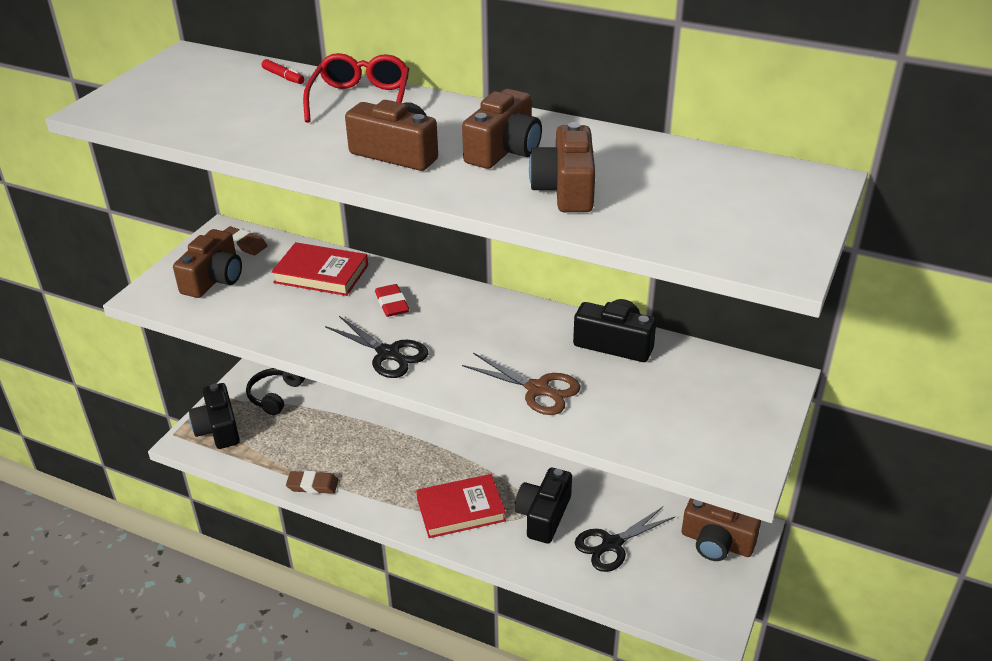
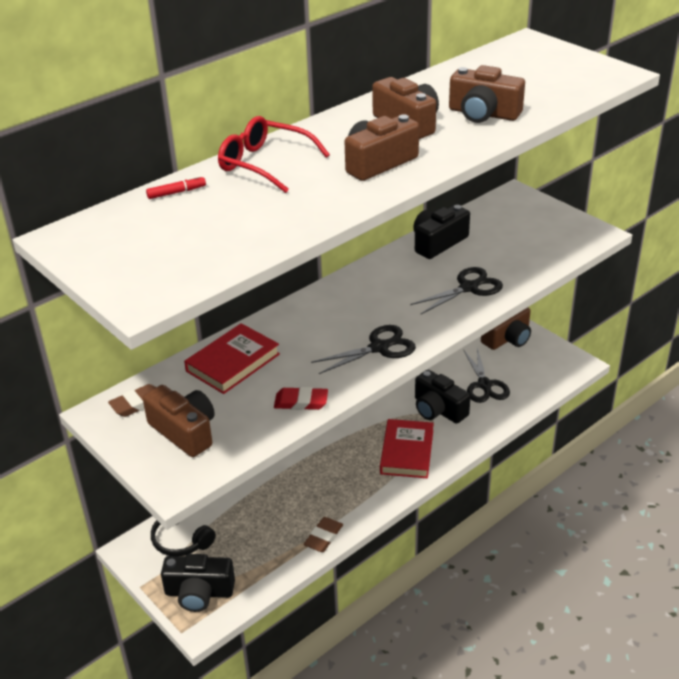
camera: 65 degrees left, 0 degrees up
red eraser [375,284,409,317] -> red eraser moved to [274,387,328,410]
brown scissors [462,353,581,415] -> black scissors [410,267,503,314]

